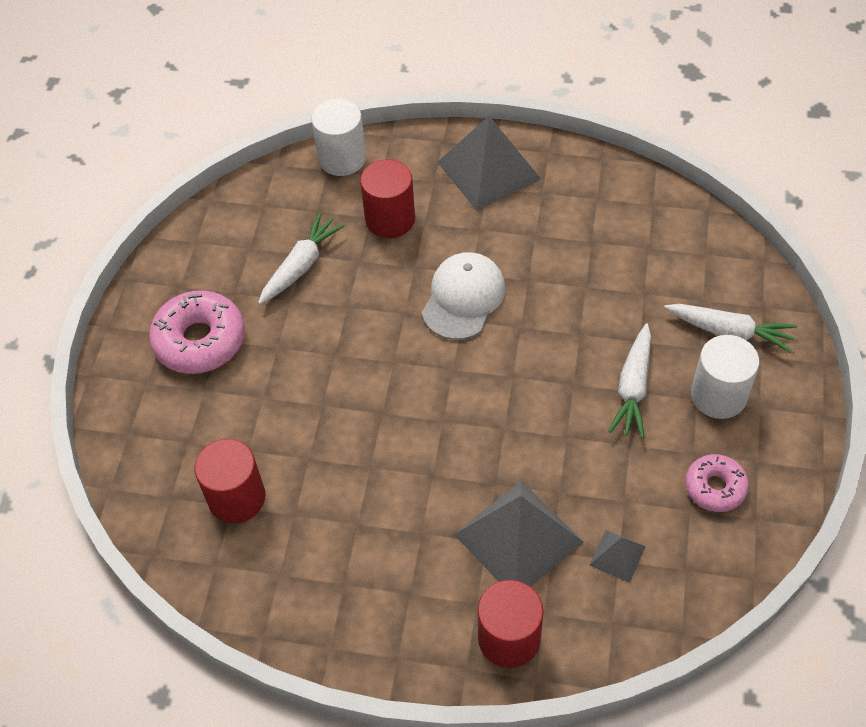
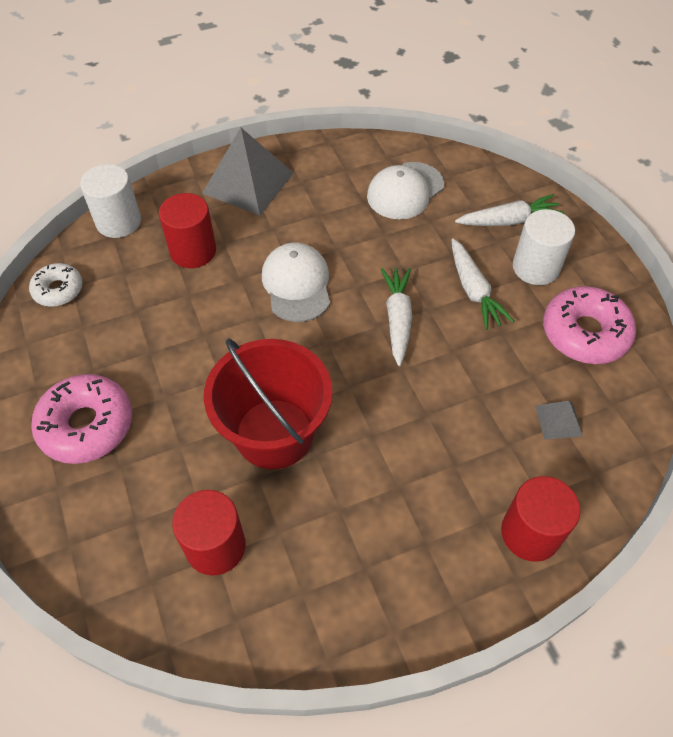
camera: 35 degrees left, 0 degrees up
white carrot [258,213,345,305] -> white carrot moved to [381,268,412,366]
grey pyramid [454,481,583,587] -> none
pink donut [685,454,749,512] -> pink donut [543,286,636,364], size x1.66
none -> white donut [29,263,83,307]
none -> red bucket [204,338,332,469]
none -> white cap [367,162,444,219]

